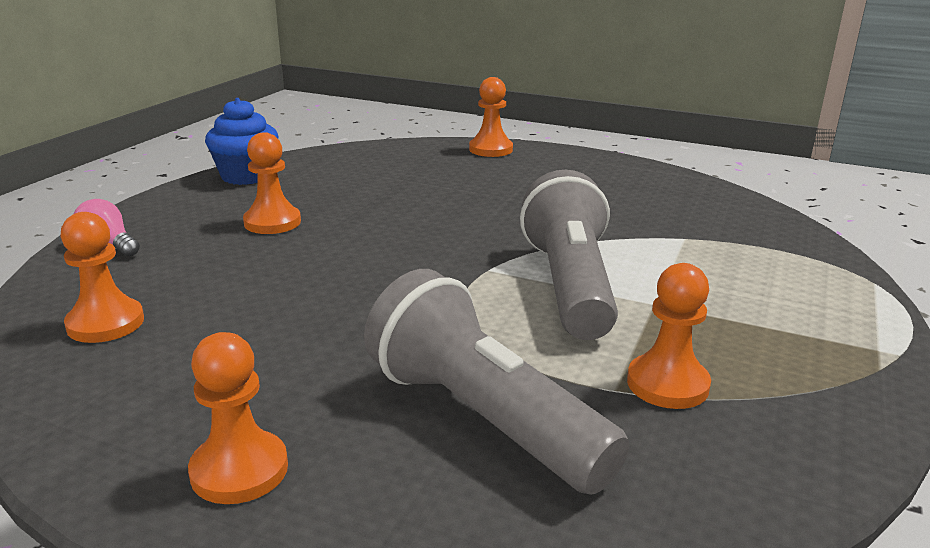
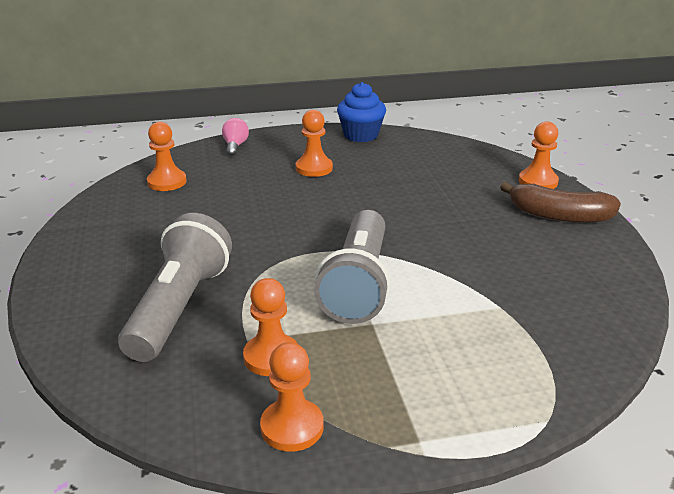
camera: 55 degrees right, 5 degrees up
orange pawn [188,332,288,504] -> orange pawn moved to [260,342,324,452]
grey flashlight [520,170,618,340] -> grey flashlight turned 135 degrees clockwise [314,210,391,324]
none -> brown banana [500,182,621,223]

